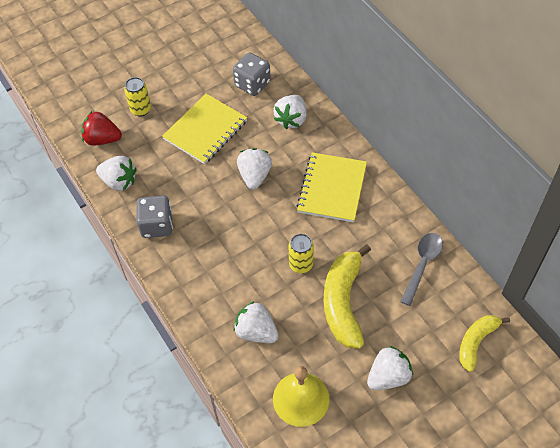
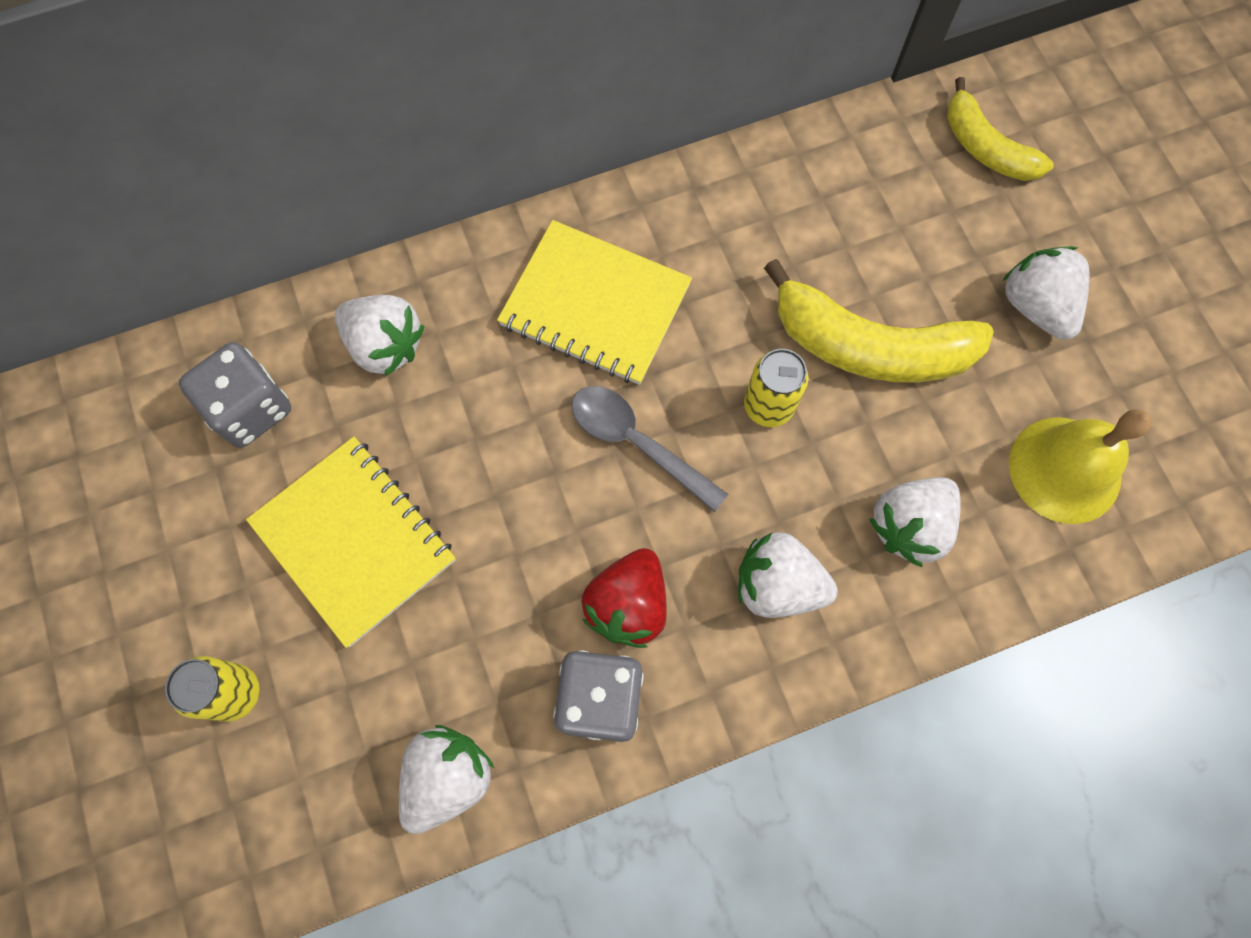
camera: 80 degrees left, 15 degrees up
red strawberry [81,112,122,146] -> red strawberry moved to [582,548,667,648]
white strawberry [237,148,272,189] -> white strawberry moved to [738,532,838,618]
grey spoon [400,233,443,306] -> grey spoon moved to [572,386,728,512]

